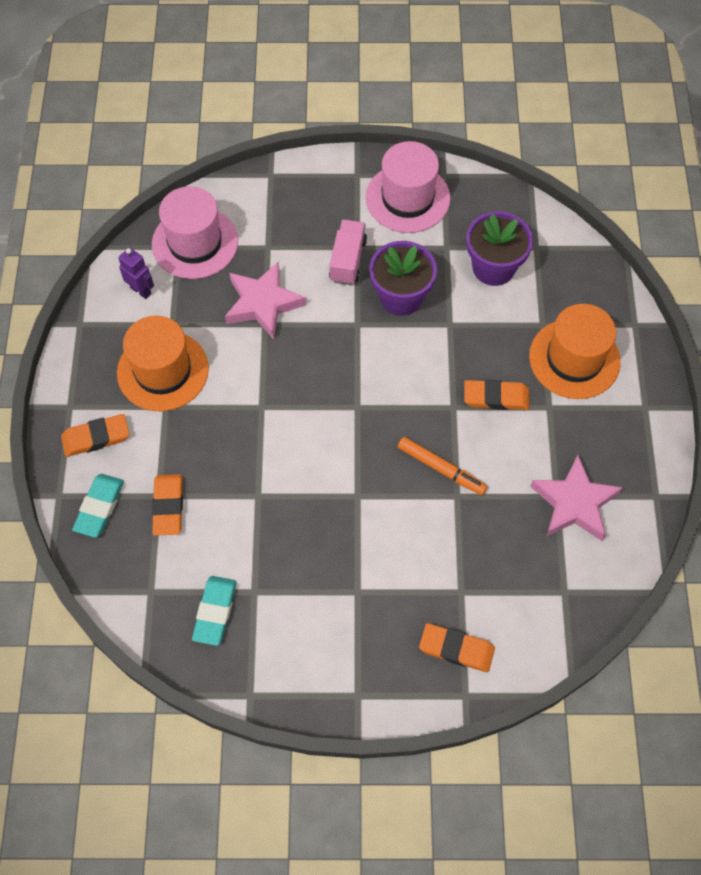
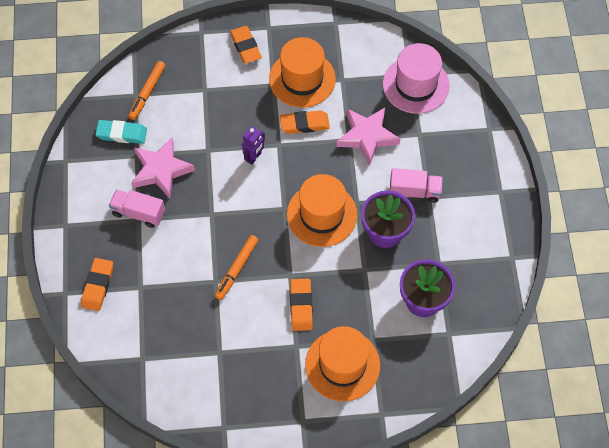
camera: 85 degrees right, 0 degrees up
turquoise eraser [72,474,124,538] -> none
purple robot [118,247,154,299] -> purple robot moved to [242,126,265,165]
orange eraser [152,474,183,536] -> orange eraser moved to [280,110,330,134]
pink hat [366,141,450,233] -> none
pink star [530,455,623,541] -> pink star moved to [131,137,195,199]
none -> pink truck [109,189,165,228]
none -> orange marker [128,61,165,120]
none -> orange hat [287,174,357,247]

